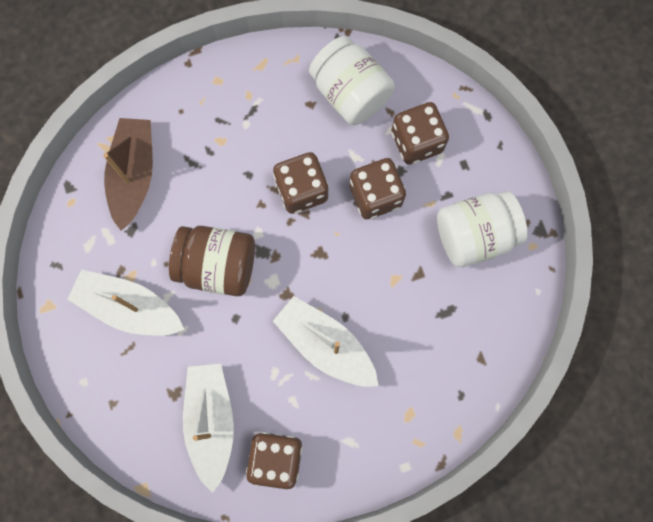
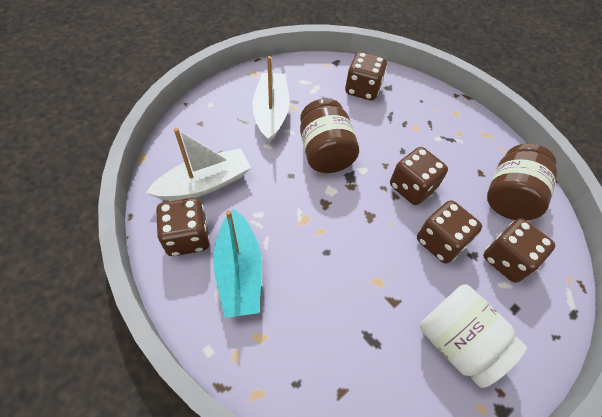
camera: 65 degrees right, 20 degrees down
brown boat [103,118,153,231] -> brown dice [345,52,387,101]
white boat [273,296,379,387] -> none
white jar [309,36,395,125] -> brown jar [487,144,557,220]
none -> turquoise boat [213,209,262,318]

